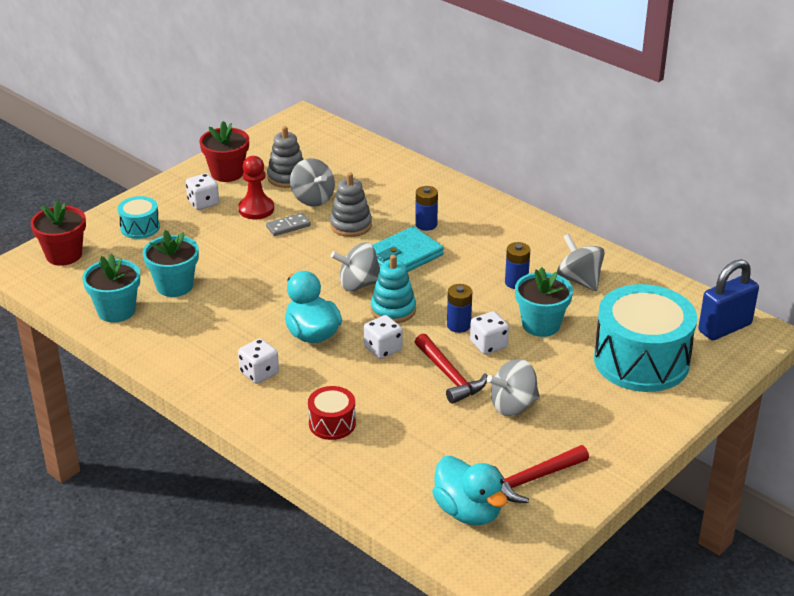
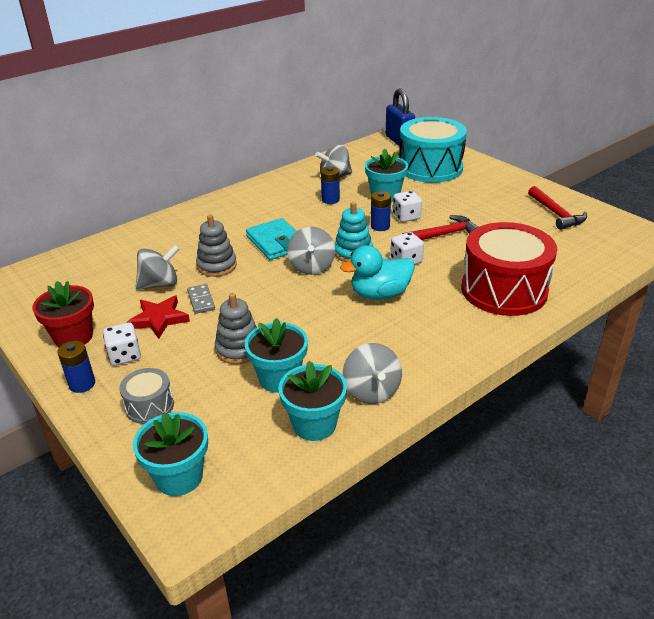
camera: 80 degrees left, 0 degrees up
red flower pot [31,200,86,266] -> turquoise flower pot [133,412,208,496]
turquoise drum [118,196,160,239] -> grey drum [119,368,174,424]
red pawn [238,156,274,220] -> red star [126,296,190,339]
white dice [238,338,279,384] -> none
grey stacking toy [267,126,304,188] -> grey stacking toy moved to [215,293,257,364]
red drum [308,386,356,440] -> red drum [462,222,557,316], size x2.14
blue battery [415,186,438,231] -> blue battery moved to [57,341,95,393]
turquoise duck [432,456,508,525] -> none
grey spinning top [487,359,540,416] -> grey spinning top moved to [343,343,402,404]

